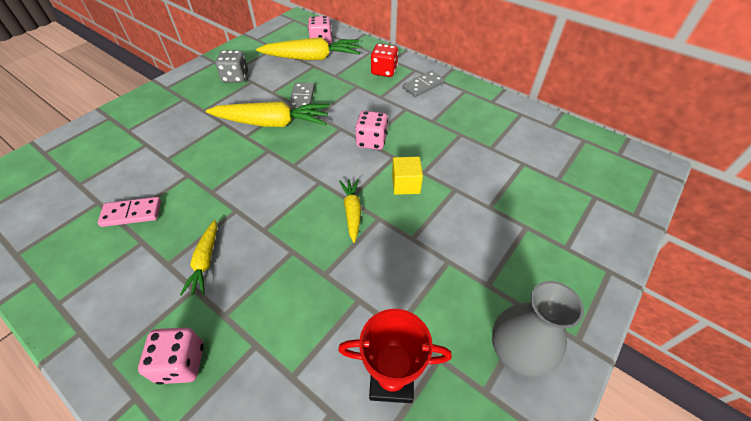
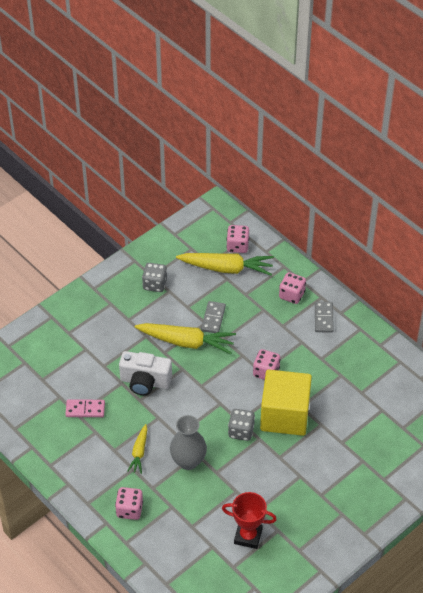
camera: 10 degrees right, 0 degrees up
yellow carrot [339,179,361,243] -> grey dice [228,409,255,441]
red dice [371,44,398,77] -> pink dice [279,272,306,304]
yellow cube [392,157,423,195] -> yellow cube [260,369,312,436], size x2.25
grey domino [402,71,445,97] -> grey domino turned 60 degrees counterclockwise [315,301,334,333]
grey vase [492,281,584,377] -> grey vase moved to [170,415,207,470]
none -> white camera [119,351,172,396]

